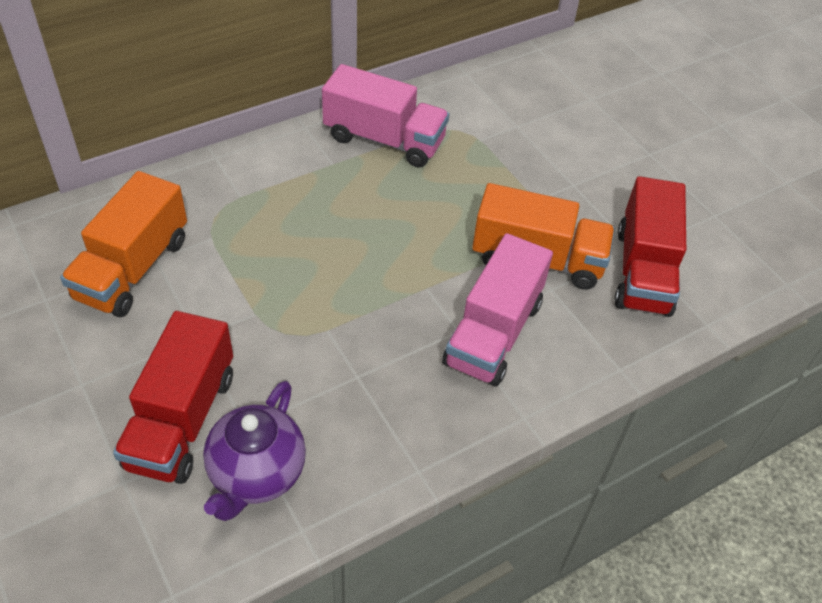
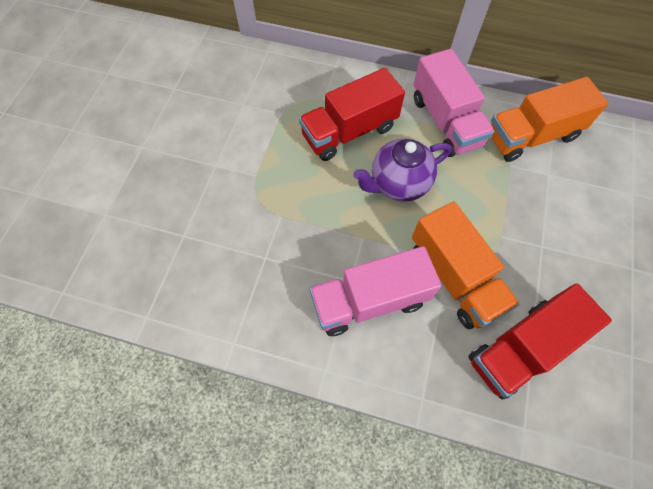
camera: 50 degrees right, 15 degrees up
orange truck [60,171,187,317] -> orange truck moved to [491,77,609,162]
red truck [113,311,233,484] -> red truck moved to [299,68,405,161]
purple teapot [203,381,306,521] -> purple teapot moved to [353,139,452,201]

